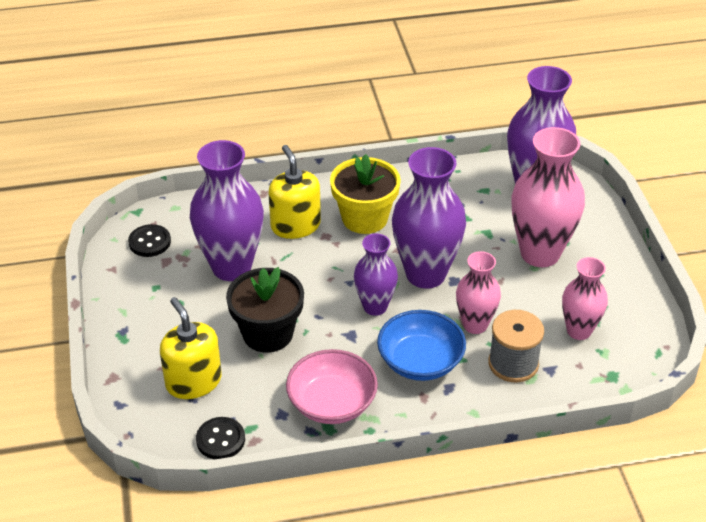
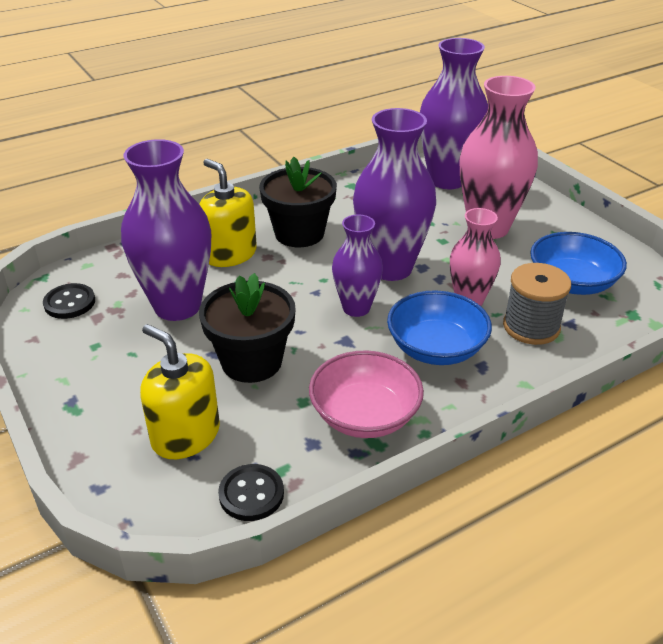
camera: 20 degrees left, 5 degrees down
yellow flower pot [330,154,401,234] -> black flower pot [259,157,337,247]
pink vase [562,257,608,340] -> blue bowl [530,232,627,295]

